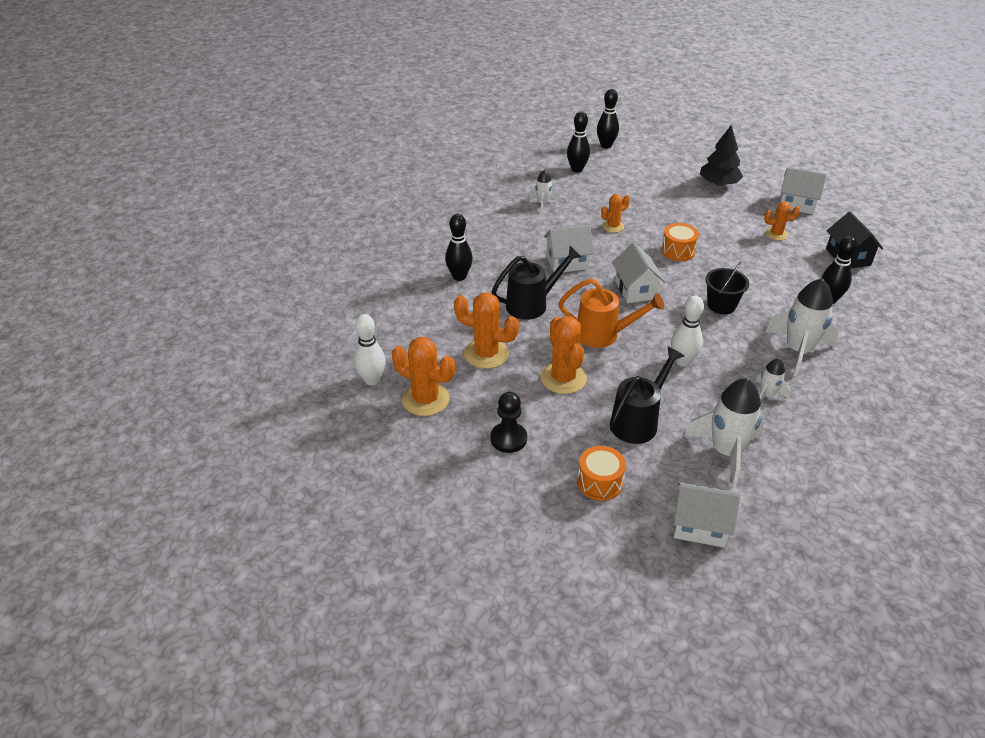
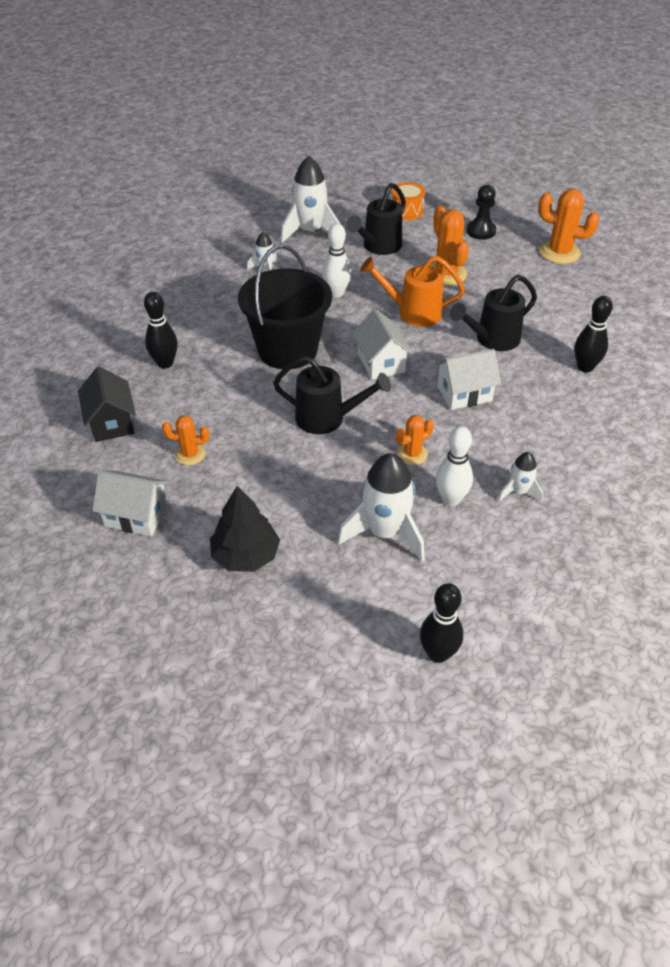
camera: 175 degrees right, 5 degrees up
white bowling pin [354,314,386,385] -> white bowling pin moved to [436,426,473,506]
orange cactus [454,293,519,369] -> none
black bowling pin [567,111,590,173] -> none
orange drum [661,223,699,261] -> black watering can [273,356,391,434]
white house [674,482,740,548] -> none
black bucket [705,262,749,314] -> black bucket [238,244,332,369], size x1.94
white rocket [765,278,839,377] -> white rocket moved to [338,453,425,561]

